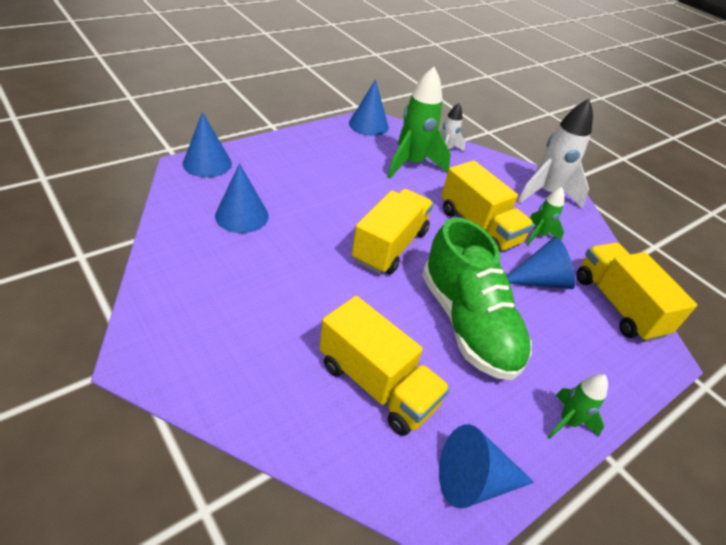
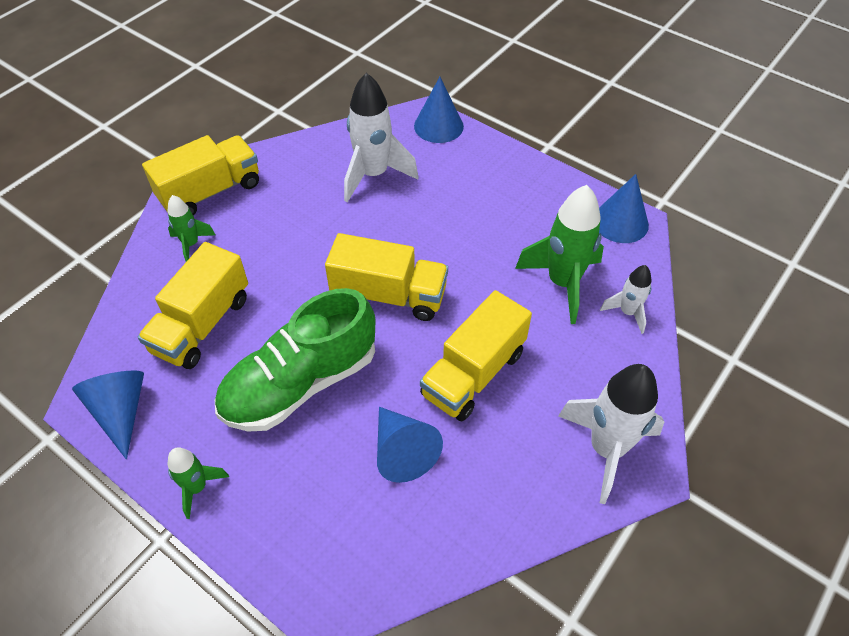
camera: 80 degrees right, 10 degrees up
blue cone [215,163,269,233] -> white rocket [344,73,418,203]
green rocket [526,187,565,245] -> green rocket moved to [168,195,215,262]
yellow truck [577,243,697,342] -> yellow truck moved to [142,135,259,216]

